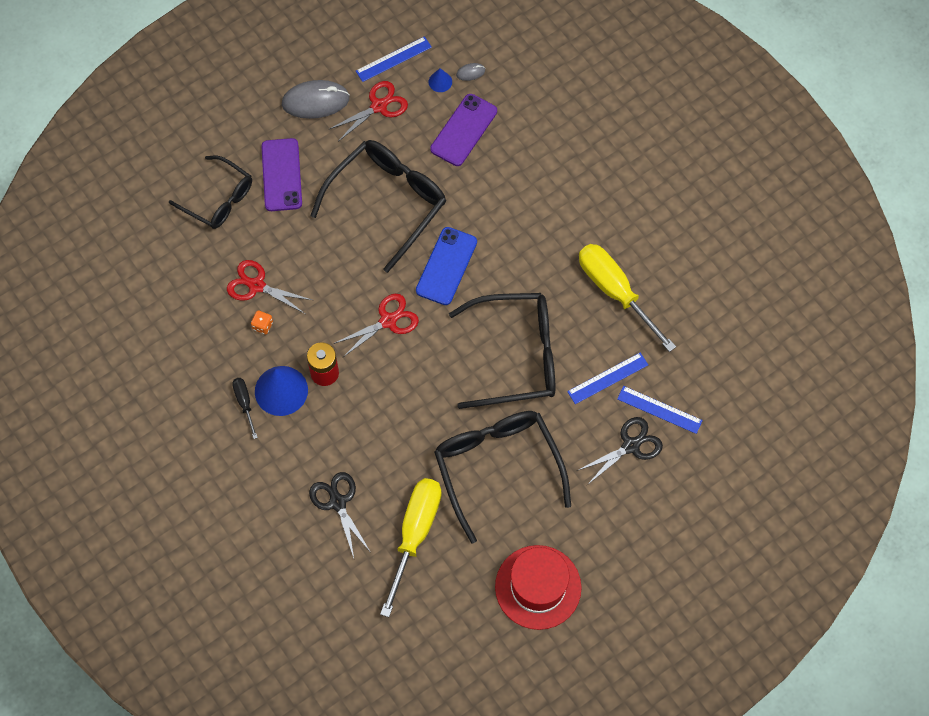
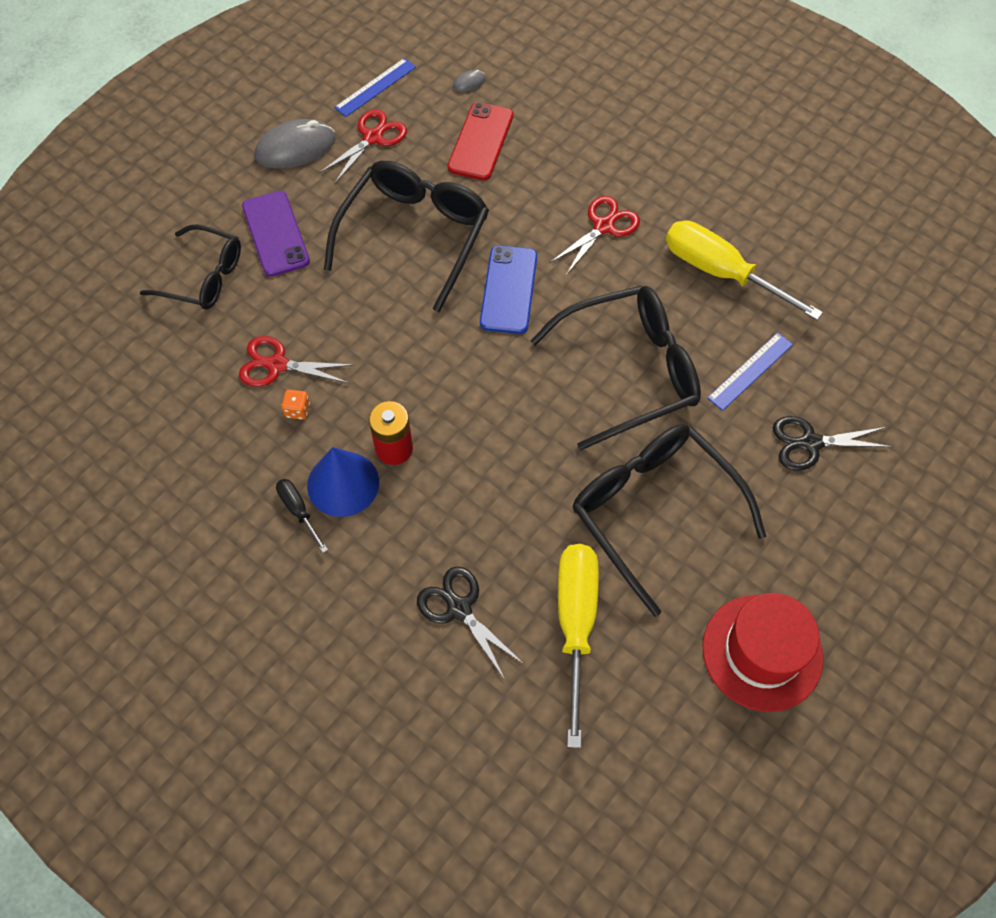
camera: 15 degrees left, 5 degrees down
red scissors [333,294,419,358] -> red scissors moved to [550,196,640,275]
blue cone [429,68,452,92] -> none
purple phone [430,94,497,166] -> red phone [448,102,513,180]
black scissors [577,417,663,485] -> black scissors turned 135 degrees counterclockwise [773,416,893,471]
blue ruler [617,386,703,434] -> none

